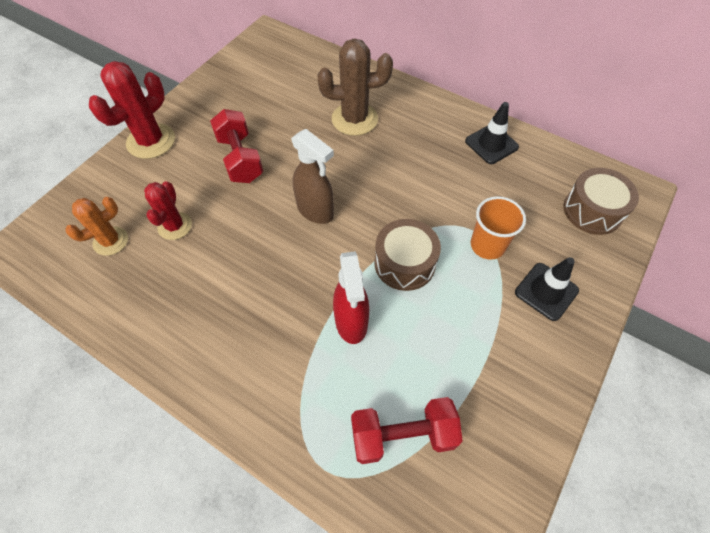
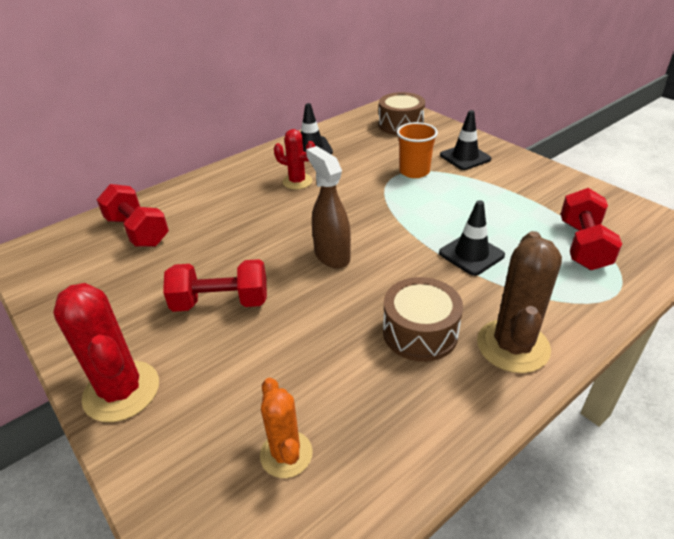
camera: 70 degrees left, 20 degrees down
red cactus [144,181,192,240] -> red cactus moved to [274,129,315,190]
brown spray bottle [291,129,334,224] -> brown spray bottle turned 90 degrees counterclockwise [306,146,351,269]
brown cactus [318,38,393,136] -> brown cactus moved to [477,231,562,373]
red spray bottle [333,251,369,344] -> black traffic cone [439,200,505,276]
brown drum [374,219,441,291] -> brown drum moved to [383,277,463,362]
none -> red dumbbell [97,184,169,247]

